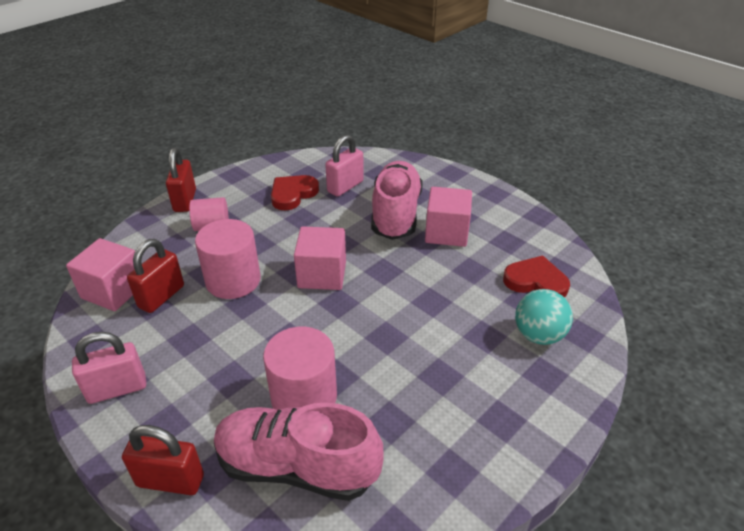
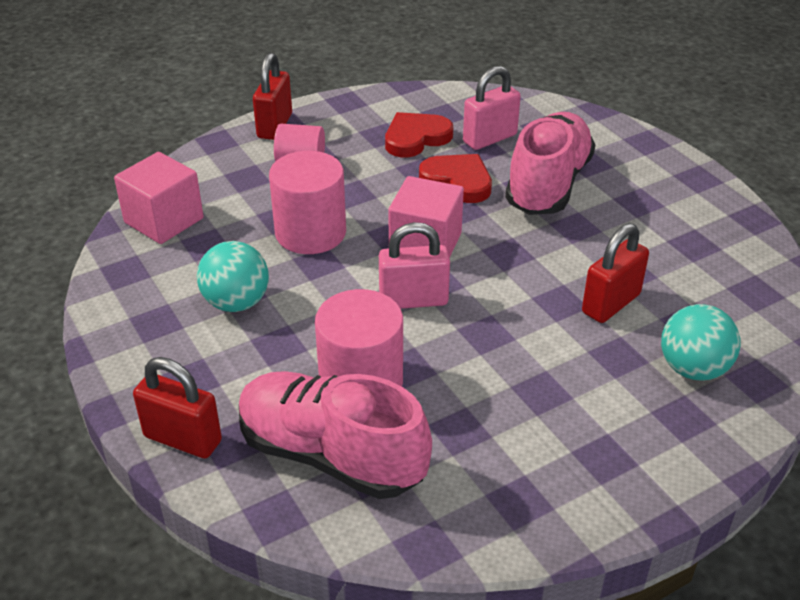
camera: 15 degrees right, 0 degrees up
pink padlock [72,332,146,404] -> pink padlock moved to [379,222,450,309]
red padlock [127,239,184,313] -> red padlock moved to [582,223,649,323]
pink cube [425,187,472,247] -> none
red heart [503,255,570,298] -> red heart moved to [419,154,492,203]
none -> turquoise ball [197,241,269,312]

